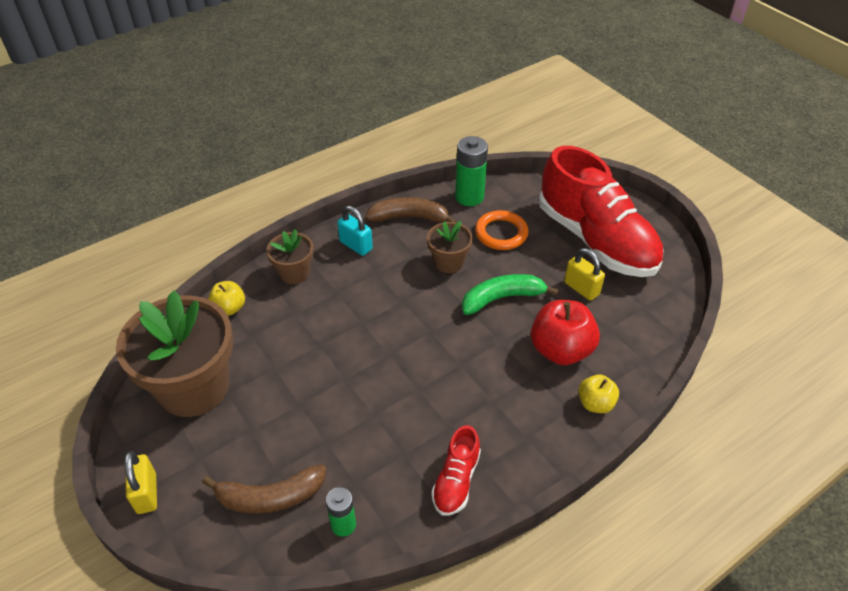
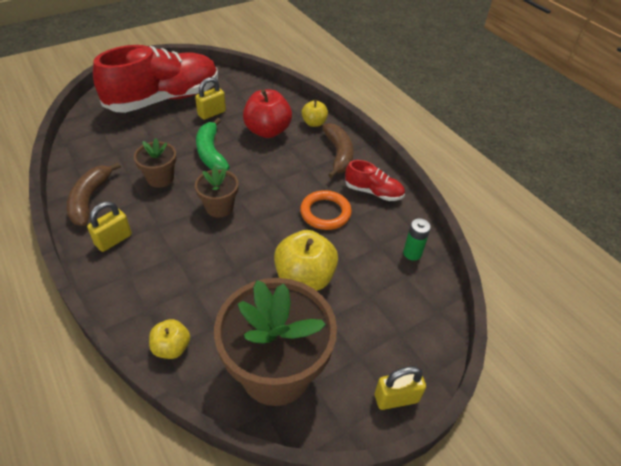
camera: 90 degrees left, 0 degrees up
brown banana [202,464,326,513] -> brown banana moved to [322,123,353,178]
brown flower pot [266,229,314,284] -> brown flower pot moved to [195,166,239,218]
turquoise padlock [337,206,373,256] -> yellow padlock [87,201,132,252]
green battery [455,136,488,206] -> none
orange ring [475,210,529,250] -> orange ring moved to [300,190,352,230]
none -> yellow apple [274,230,338,291]

